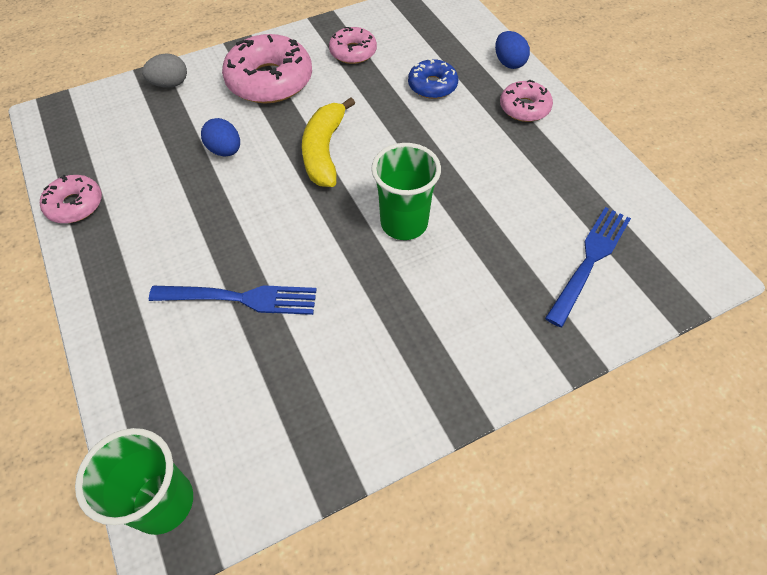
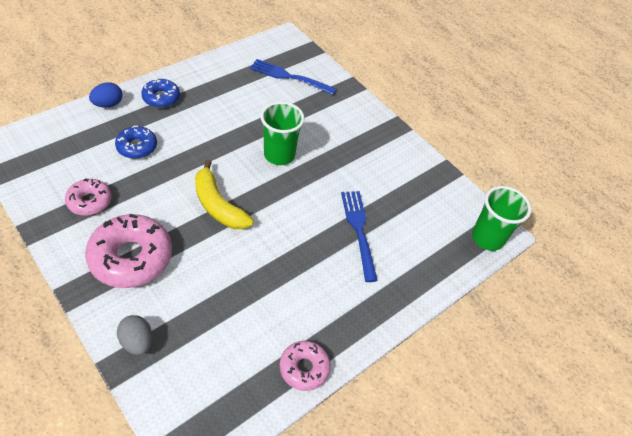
camera: 110 degrees left, 5 degrees down
blue egg [201,118,240,157] -> none
yellow banana [302,97,355,187] -> yellow banana turned 60 degrees clockwise [195,160,254,229]
pink donut [500,80,553,122] -> blue donut [141,79,180,108]

